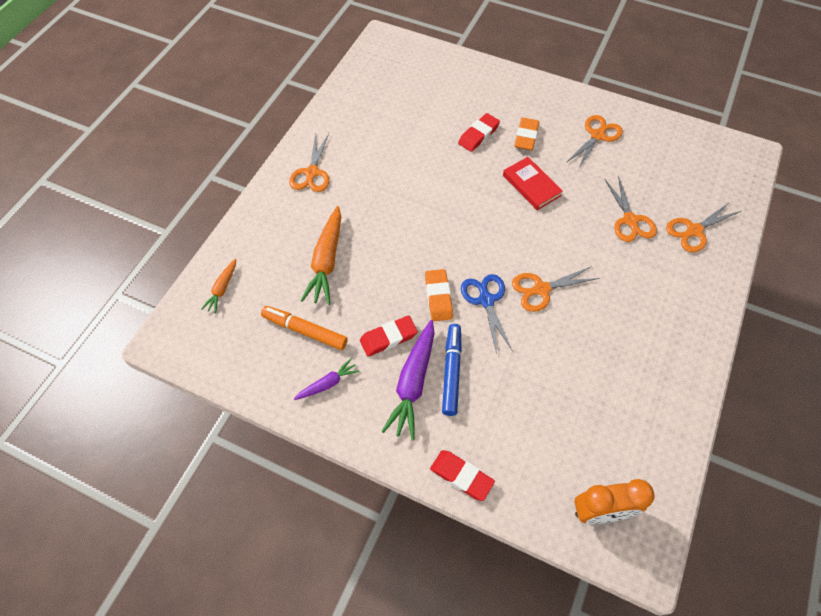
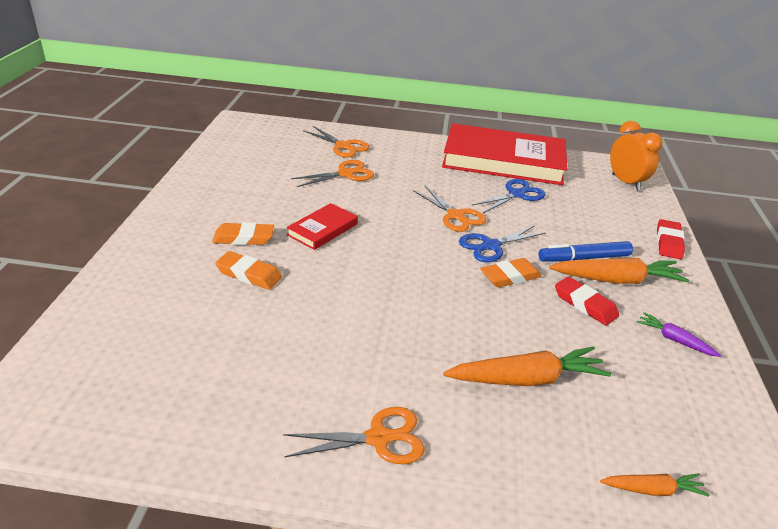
camera: 110 degrees left, 25 degrees down
orange marker [261,306,348,350] -> none
purple carrot [381,320,435,440] -> orange carrot [549,258,689,284]
red eraser [458,113,500,152] -> orange eraser [215,251,282,290]
orange scissors [567,115,623,168] -> none
none -> red book [442,123,567,185]
none -> blue scissors [472,179,546,213]

